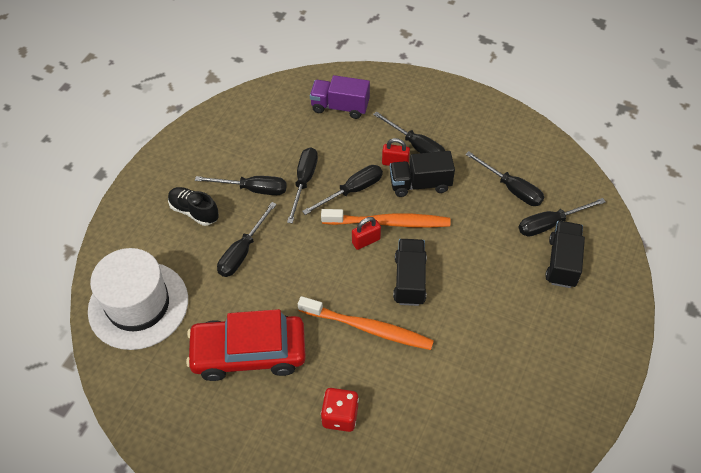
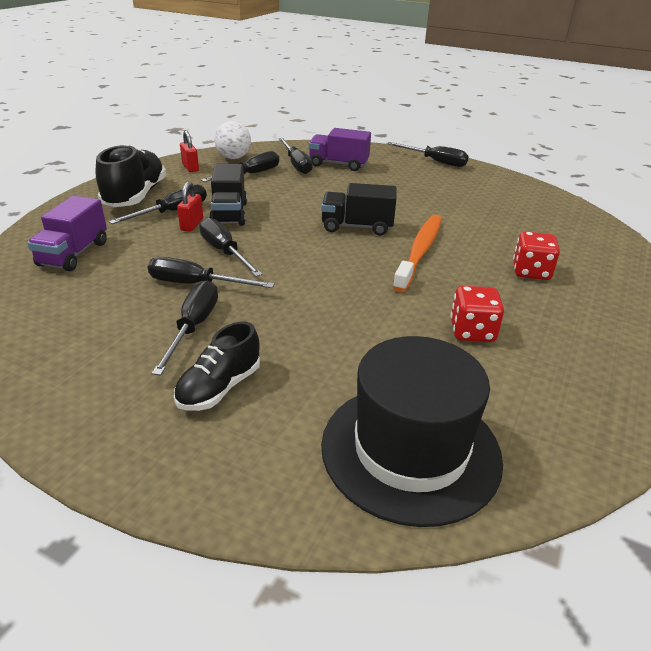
camera: 90 degrees left, 20 degrees down
white hat [88,248,188,350] -> black hat [321,336,503,527]
red car [186,309,306,381] -> red dice [451,286,504,342]
black screwdriver [217,202,277,277] -> black screwdriver moved to [387,142,469,167]
orange toothbrush [321,209,450,228] -> none
red padlock [352,217,381,250] -> red padlock moved to [180,130,199,172]
black truck [545,221,585,288] -> purple truck [309,128,371,171]
none -> black shoe [96,144,166,207]
none -> white ball [214,121,251,159]

